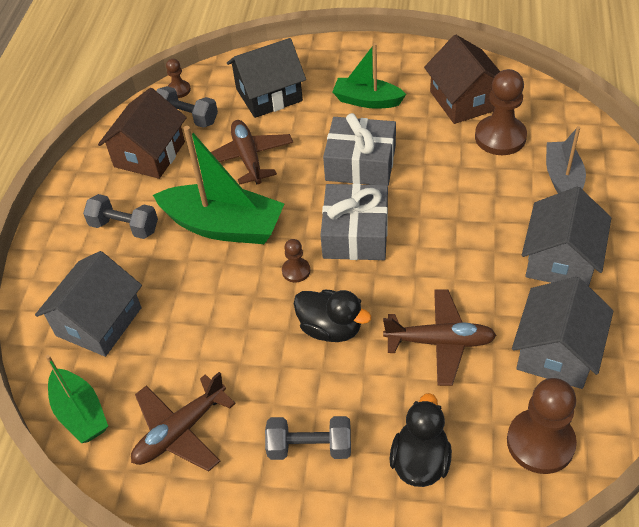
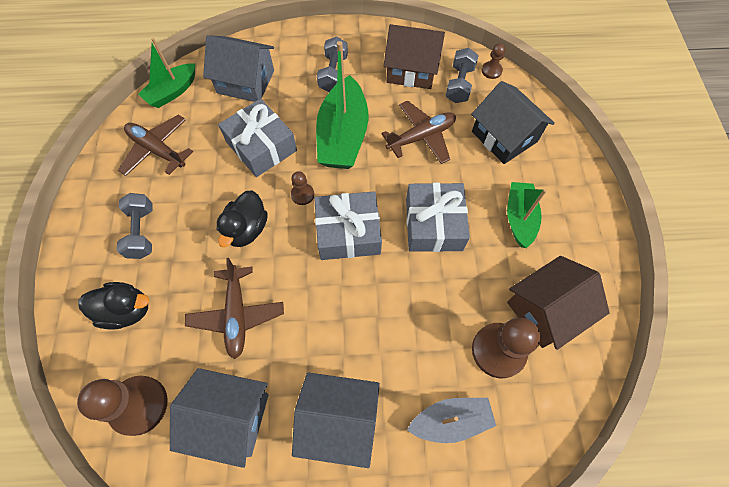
camera: 75 degrees right, 15 degrees up
none -> grey gift [218,98,297,177]

